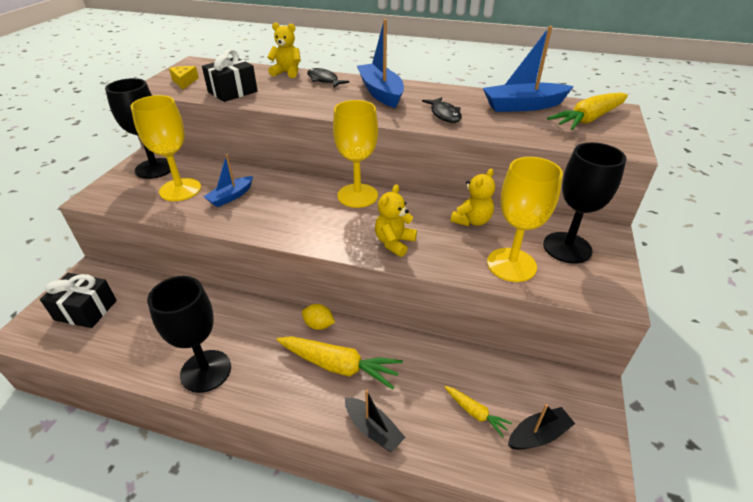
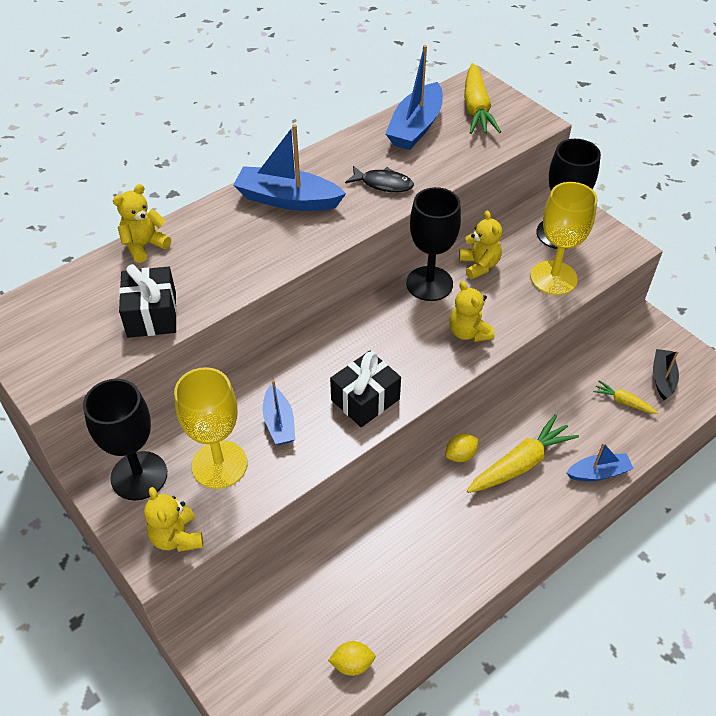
camera: 55 degrees left, 10 degrees up
black gift [40,273,117,328] -> black gift moved to [330,351,401,427]
black goblet [147,276,231,393] -> black goblet moved to [406,187,461,301]
yellow cheese [169,66,199,89] -> none
black fish [307,68,349,88] -> none
yellow goblet [333,100,378,208] -> none
black boat [345,390,406,452] -> blue boat [566,443,634,481]
yellow carrot [445,386,512,437] -> yellow carrot turned 135 degrees counterclockwise [593,380,658,414]
none -> yellow teddy bear [144,487,203,552]
none -> yellow lemon [328,641,375,676]

